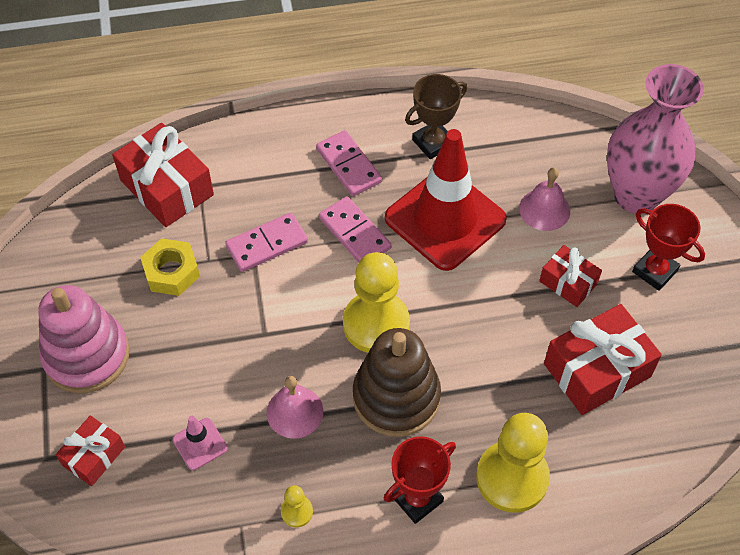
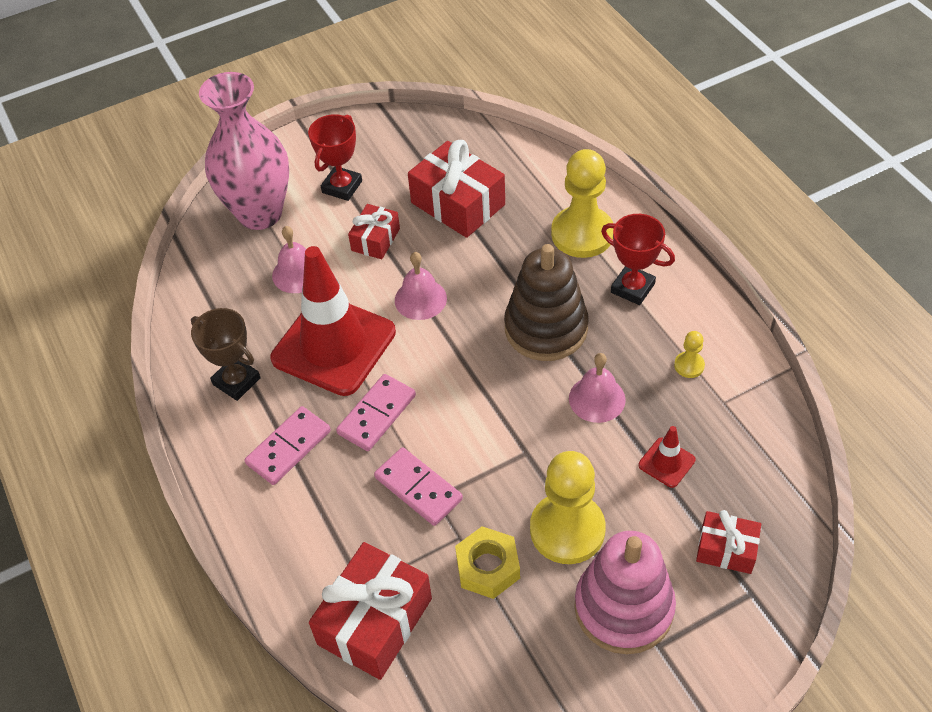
camera: 105 degrees left, 5 degrees down
pink traffic cone [173,416,228,470] -> red traffic cone [638,426,695,488]
yellow pawn [343,252,410,353] -> yellow pawn moved to [530,451,606,564]
none -> pink bell [395,252,447,320]

